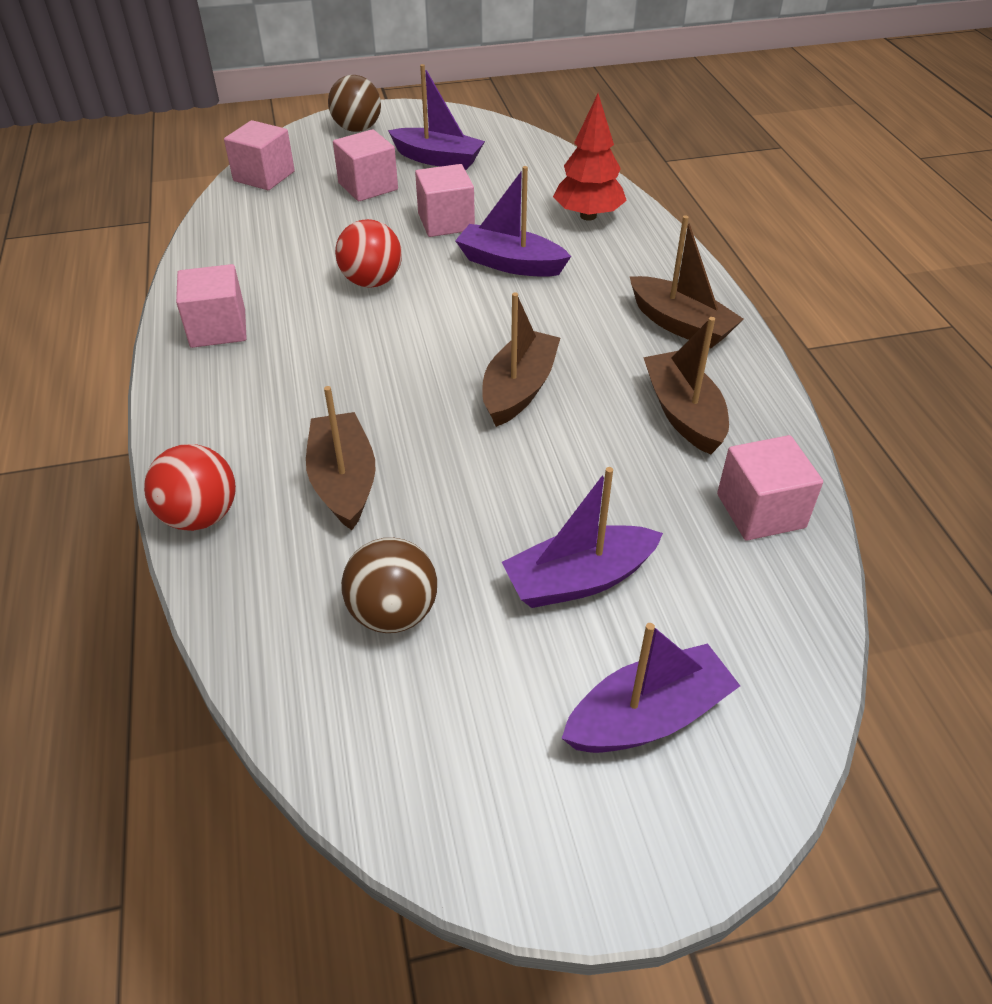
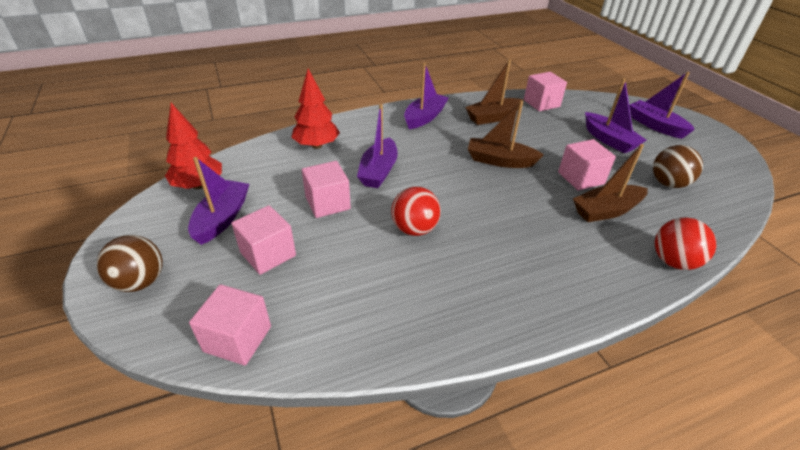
camera: 100 degrees left, 5 degrees down
pink cube [176,264,246,348] -> pink cube moved to [558,139,616,190]
brown boat [629,215,743,348] -> purple boat [404,63,449,129]
none -> red tree [165,103,222,189]

